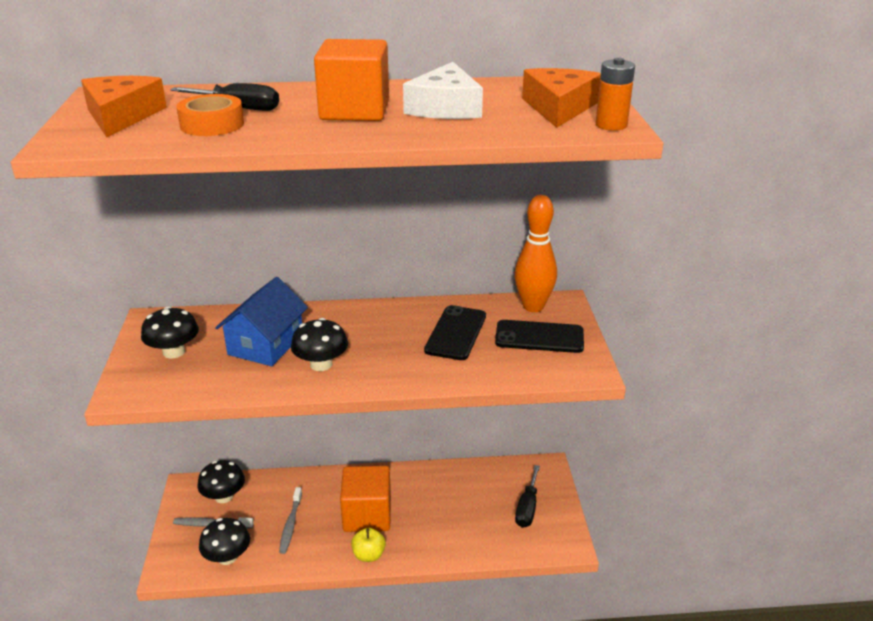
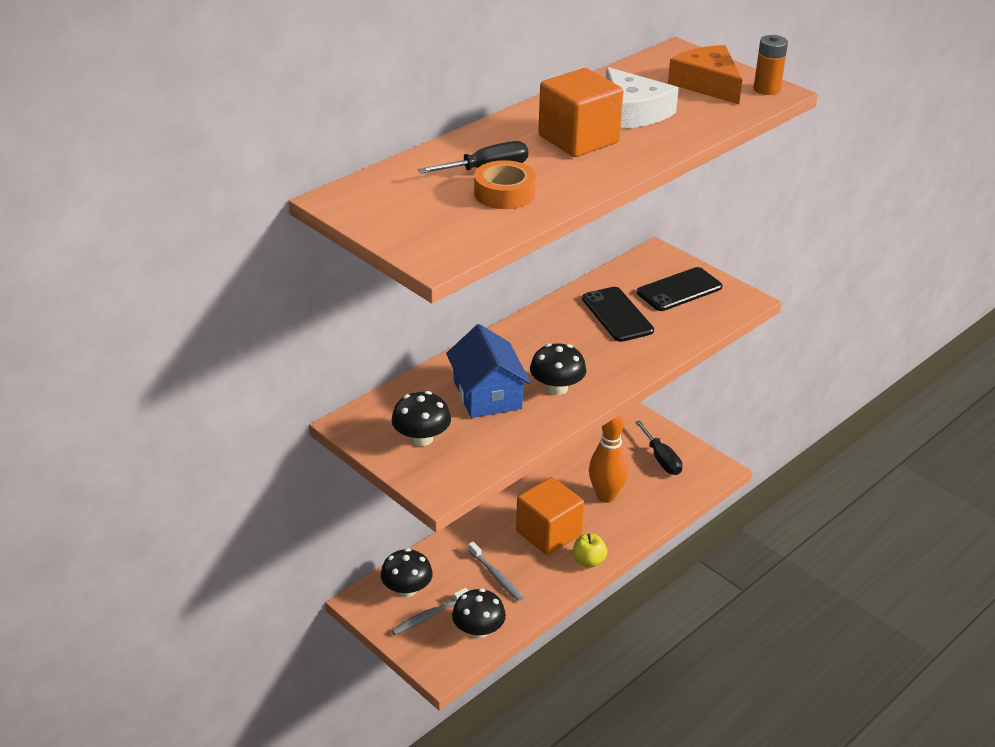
camera: 40 degrees left, 5 degrees up
orange cheese [81,76,167,137] -> none
orange bowling pin [515,195,557,312] -> orange bowling pin moved to [589,413,628,503]

